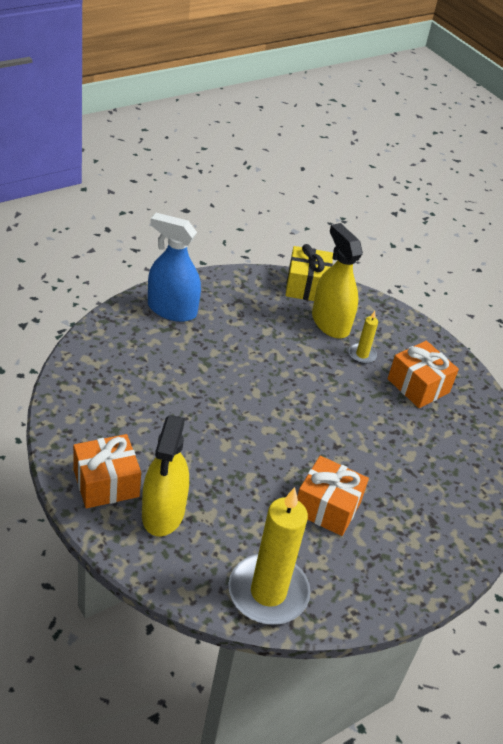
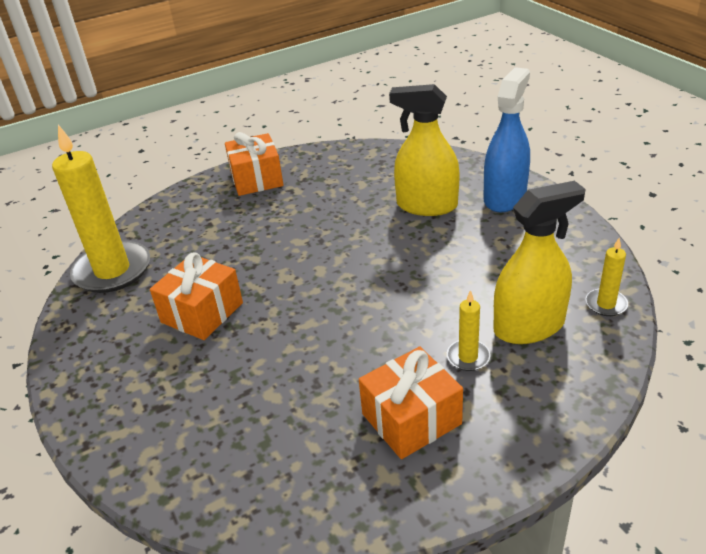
camera: 105 degrees right, 5 degrees down
yellow spray bottle [142,415,189,537] -> yellow spray bottle moved to [389,84,460,216]
yellow gift [285,244,333,301] -> yellow candle [586,238,628,316]

